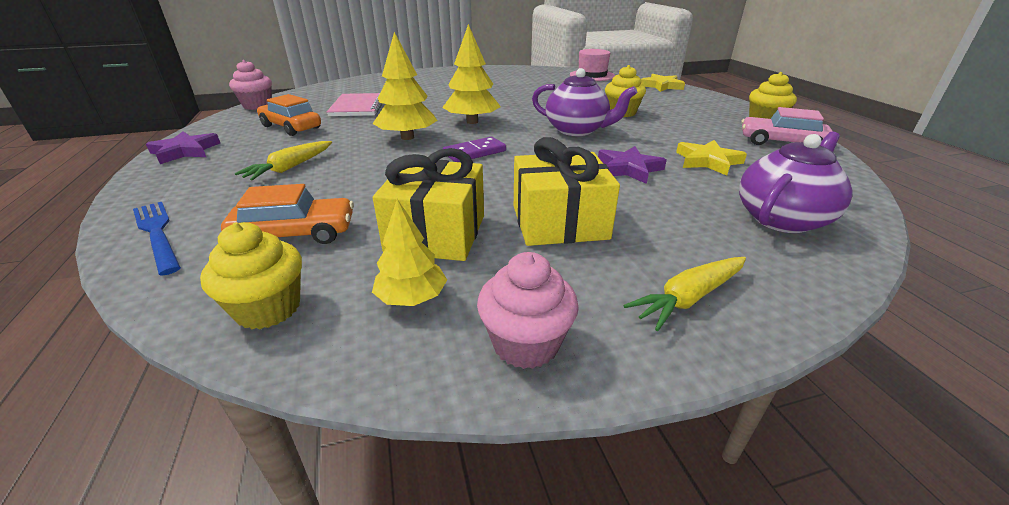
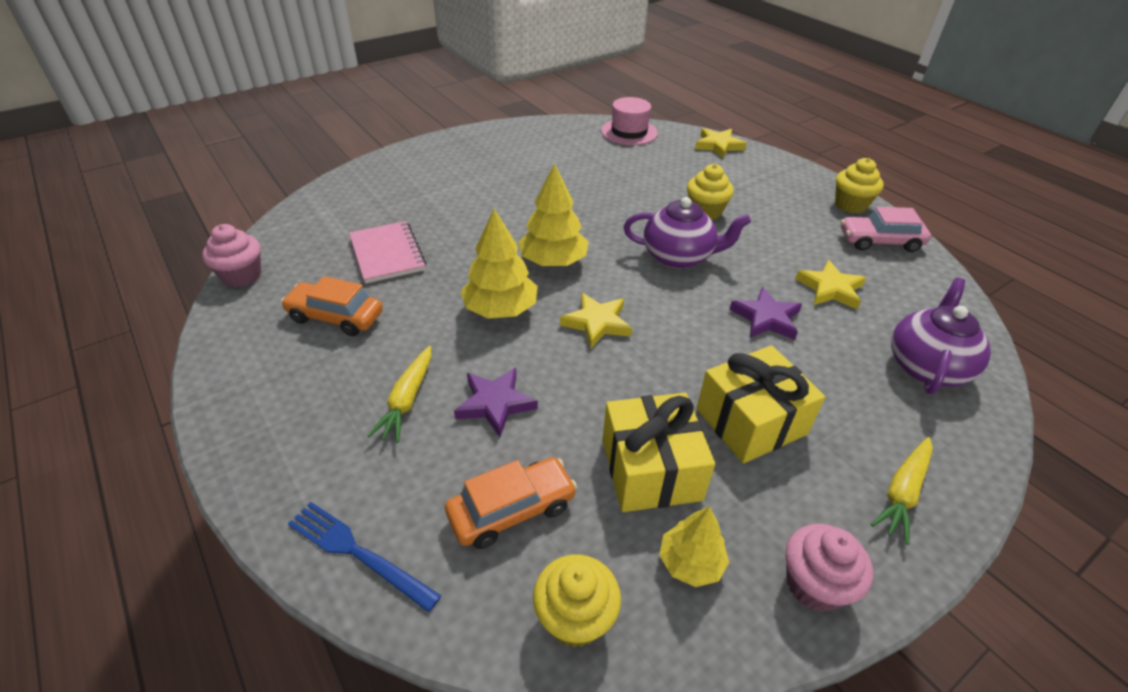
camera: 20 degrees left, 10 degrees up
purple star [146,132,220,164] -> purple star moved to [454,368,538,437]
purple domino [443,137,506,162] -> yellow star [560,293,632,348]

